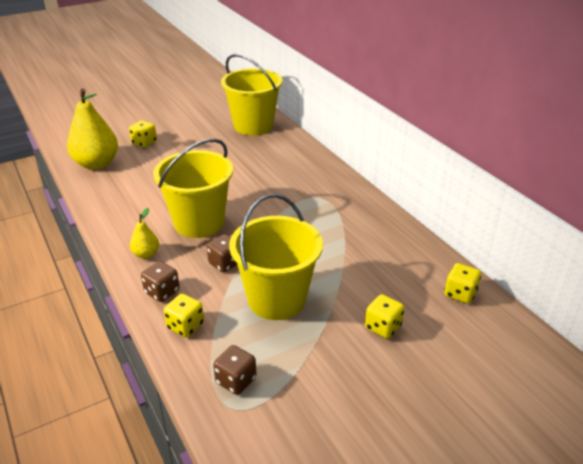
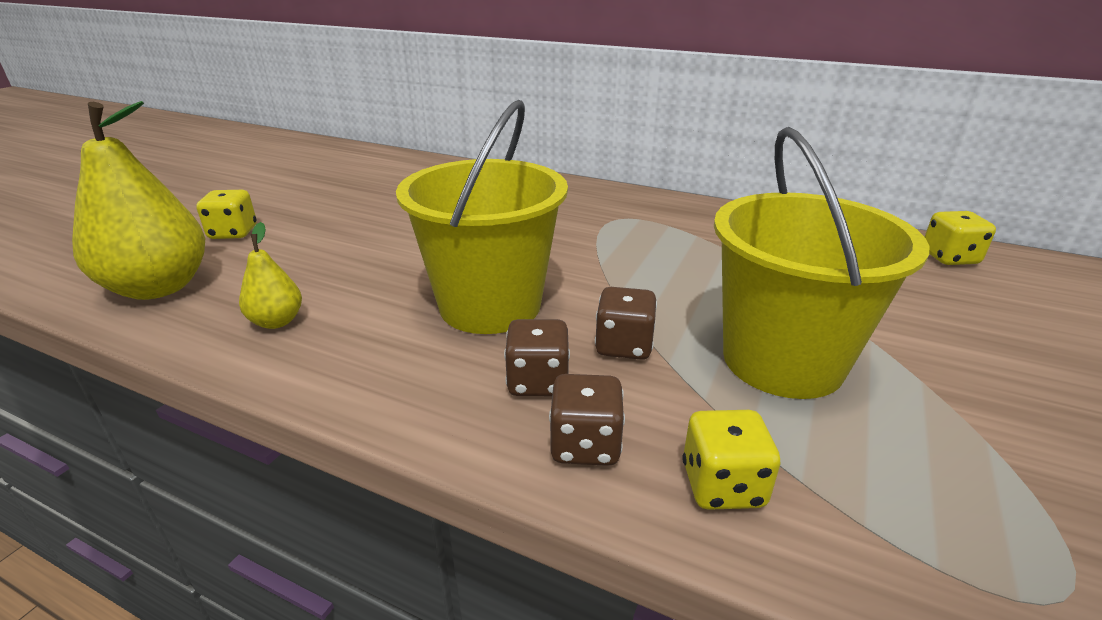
camera: 35 degrees left, 5 degrees down
yellow pear [130,208,159,258] -> yellow pear moved to [239,222,302,329]
brown dice [213,345,256,395] -> brown dice moved to [504,319,570,396]
yellow bucket [221,54,282,135] -> none
yellow dice [365,294,404,339] -> none

